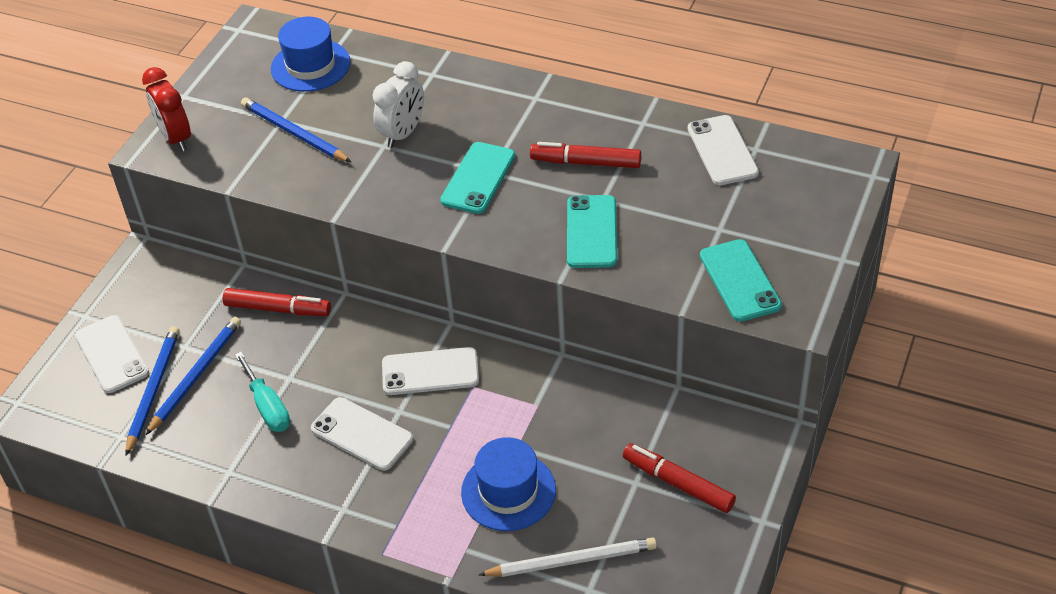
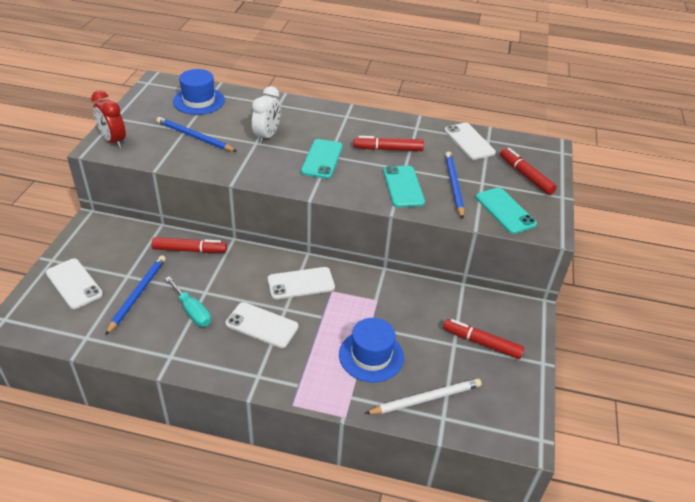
camera: 15 degrees left, 5 degrees down
blue pencil [126,326,179,456] -> blue pencil moved to [445,152,464,219]
none -> red marker [500,148,557,195]

